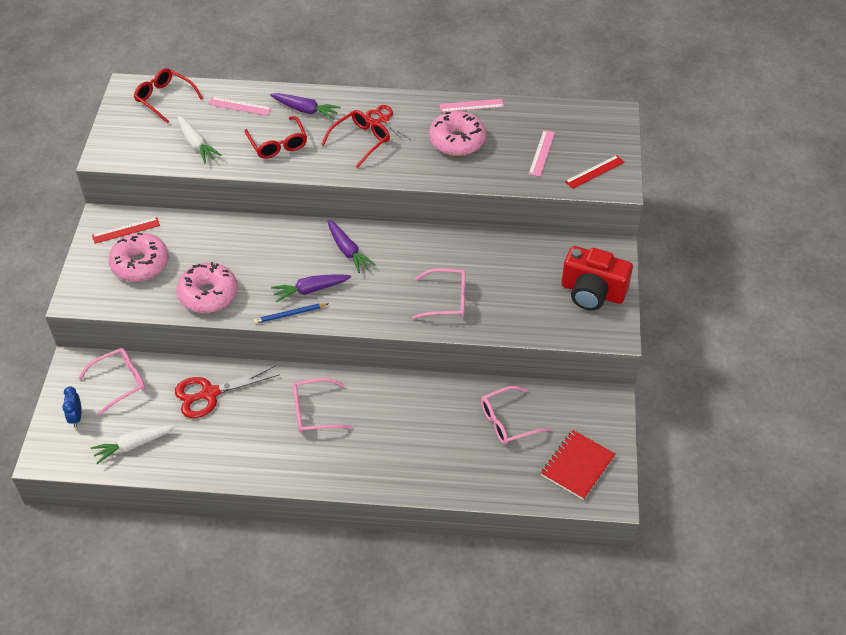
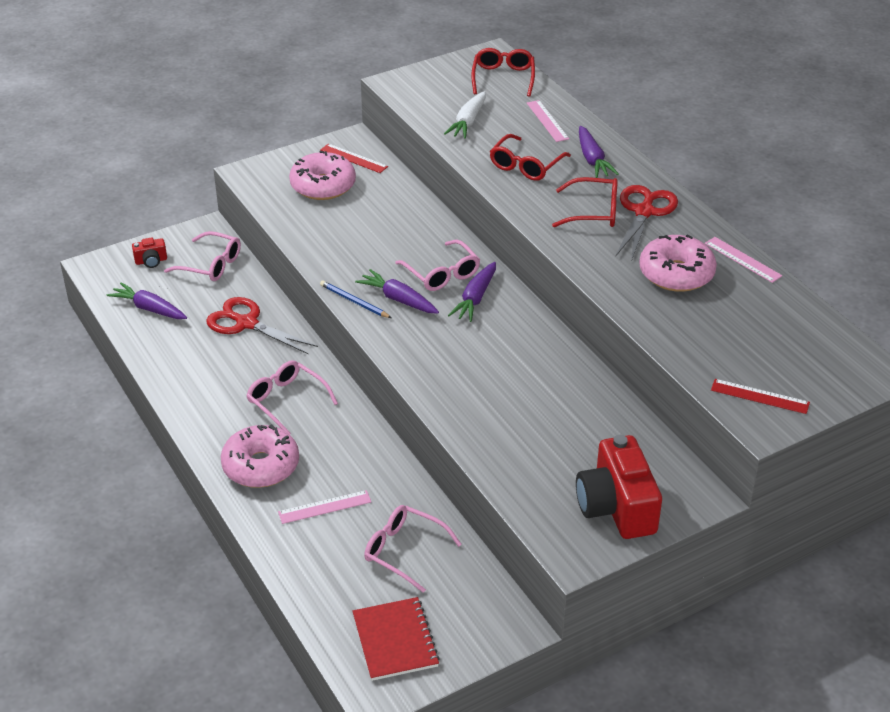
camera: 55 degrees right, 10 degrees down
blue clock [62,386,81,427] -> red camera [132,238,167,268]
white carrot [91,425,175,464] -> purple carrot [107,283,187,319]
pink donut [176,262,238,313] -> pink donut moved to [221,424,299,488]
red scissors [366,105,409,142] -> red scissors [616,185,678,259], size x1.64
pink glasses [412,268,466,319] -> pink glasses moved to [395,240,480,291]
pink ruler [529,130,555,177] -> pink ruler moved to [278,490,371,524]
red notebook [541,430,616,500] -> red notebook turned 75 degrees clockwise [353,597,440,681]

